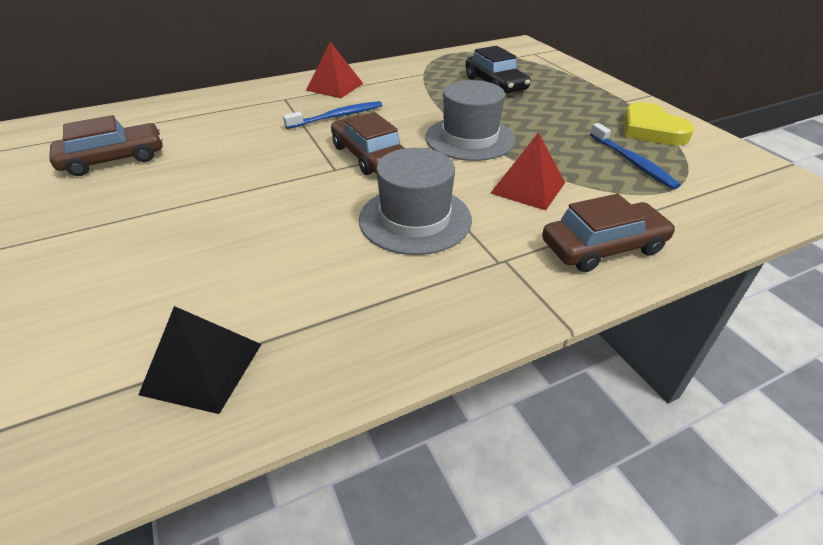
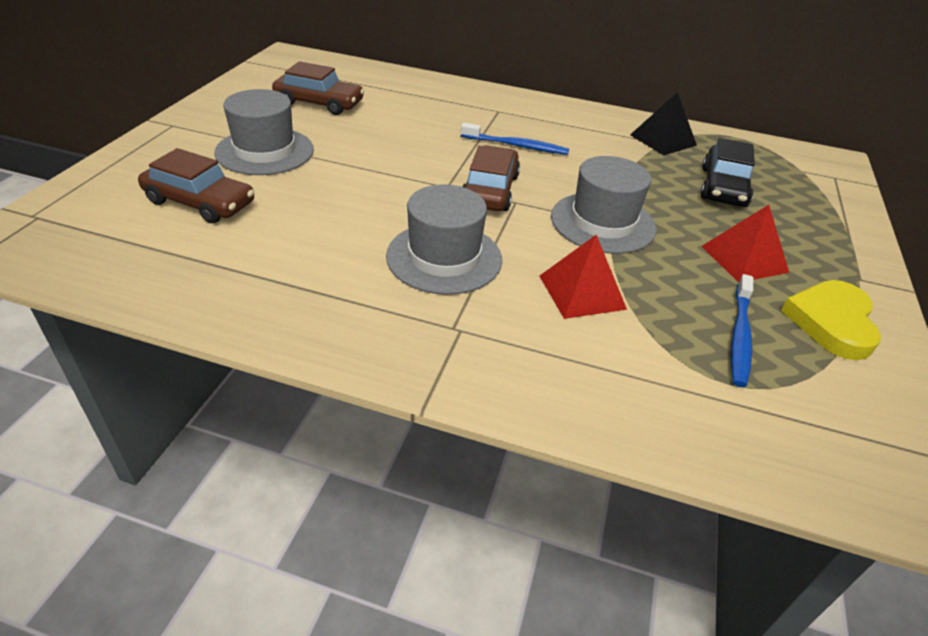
camera: 40 degrees right, 0 degrees up
black pyramid [138,306,262,414] -> black pyramid moved to [630,92,697,155]
red pyramid [306,42,363,98] -> red pyramid moved to [701,205,789,283]
brown car [542,194,675,272] -> brown car moved to [138,148,254,223]
none -> grey hat [214,89,314,175]

